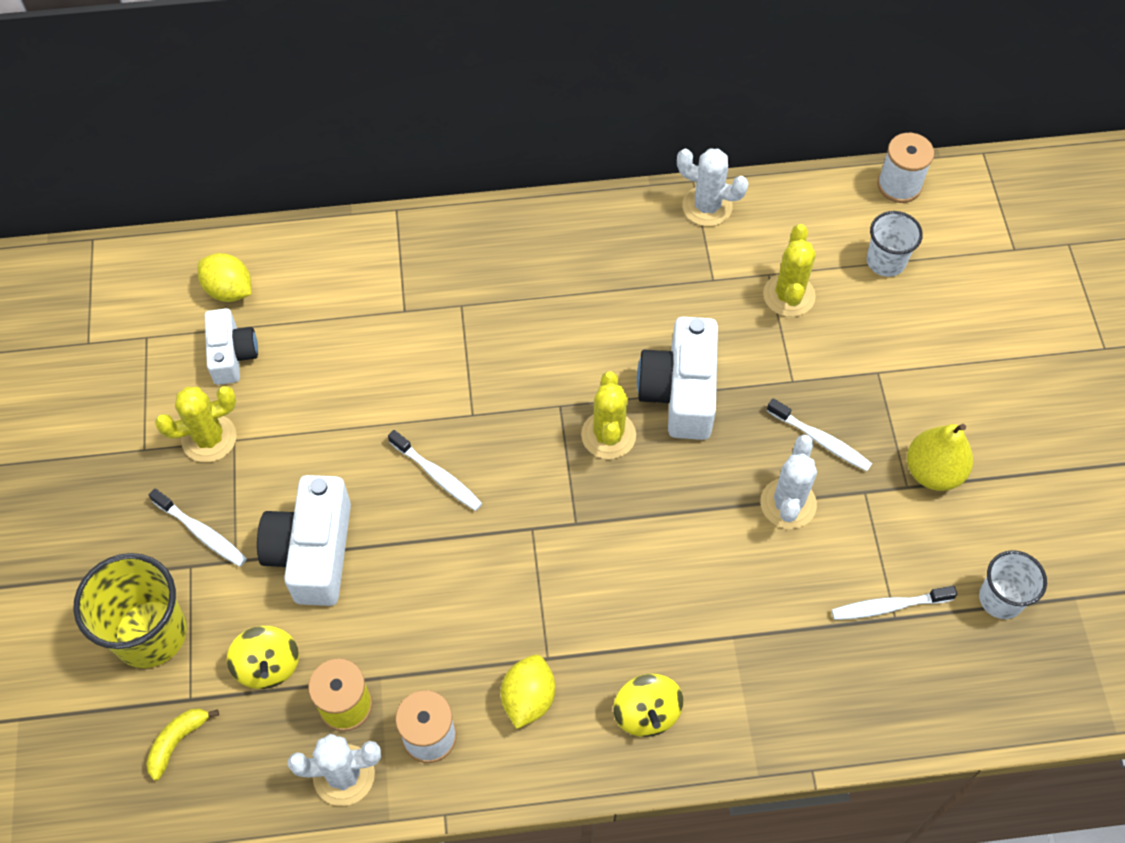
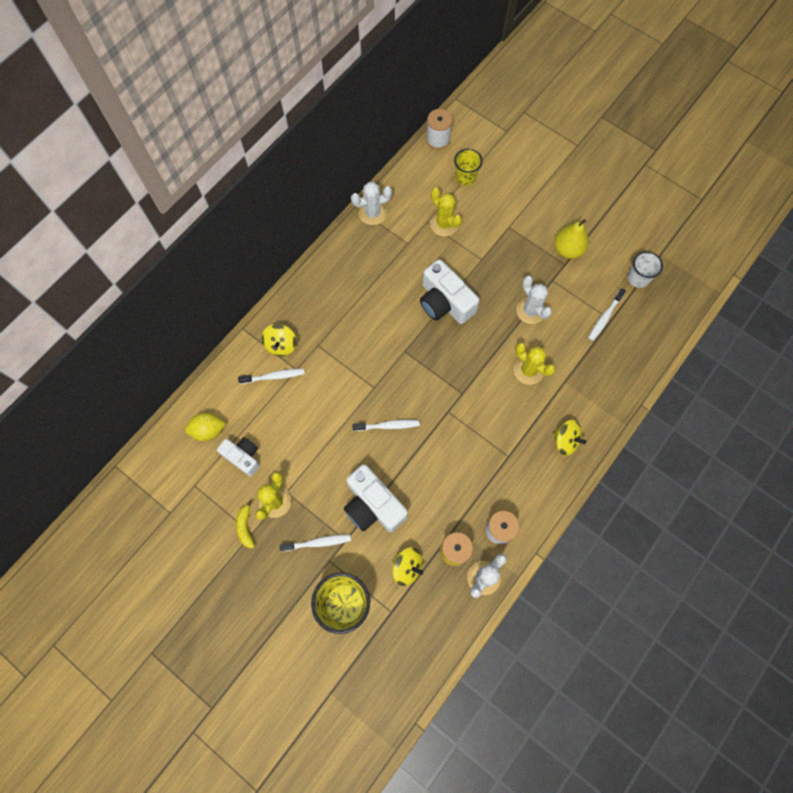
camera: 45 degrees left, 10 degrees up
yellow banana [146,709,219,781] -> yellow banana moved to [236,500,255,548]
yellow lemon [501,655,555,729] -> none
yellow cactus [581,371,636,459] -> yellow cactus moved to [514,343,555,385]
white toothbrush [767,398,872,471] -> white toothbrush moved to [238,369,305,384]
white cup [867,211,923,277] -> yellow cup [454,149,483,186]
none -> yellow spinning top [262,324,297,356]

